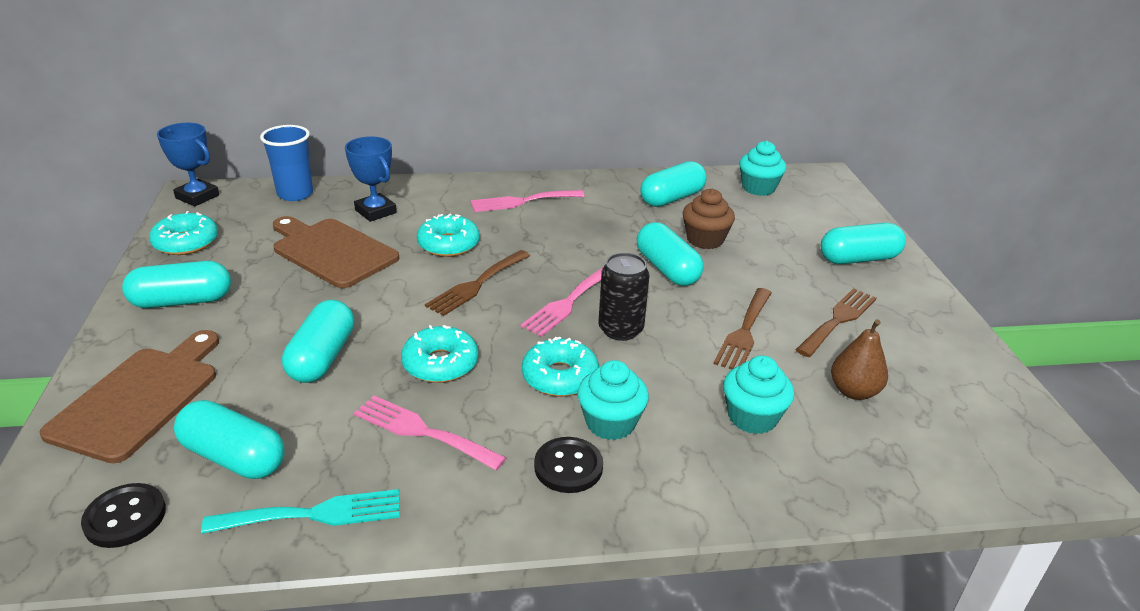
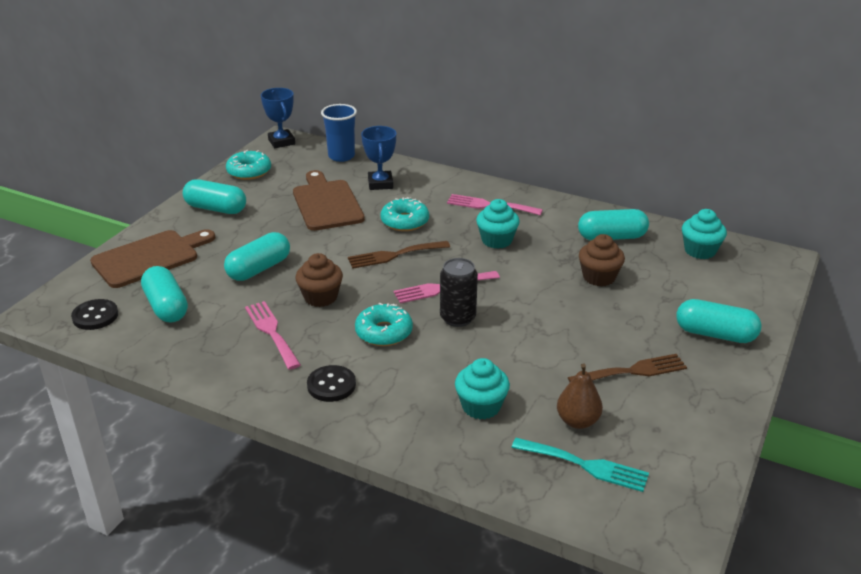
camera: 35 degrees right, 0 degrees up
turquoise fork [201,489,400,534] -> turquoise fork moved to [511,438,649,492]
turquoise donut [401,325,478,383] -> brown cupcake [295,253,343,307]
turquoise cupcake [577,360,649,440] -> turquoise cupcake moved to [476,199,520,249]
turquoise capsule [637,222,704,286] -> none
brown fork [713,288,772,369] -> none

